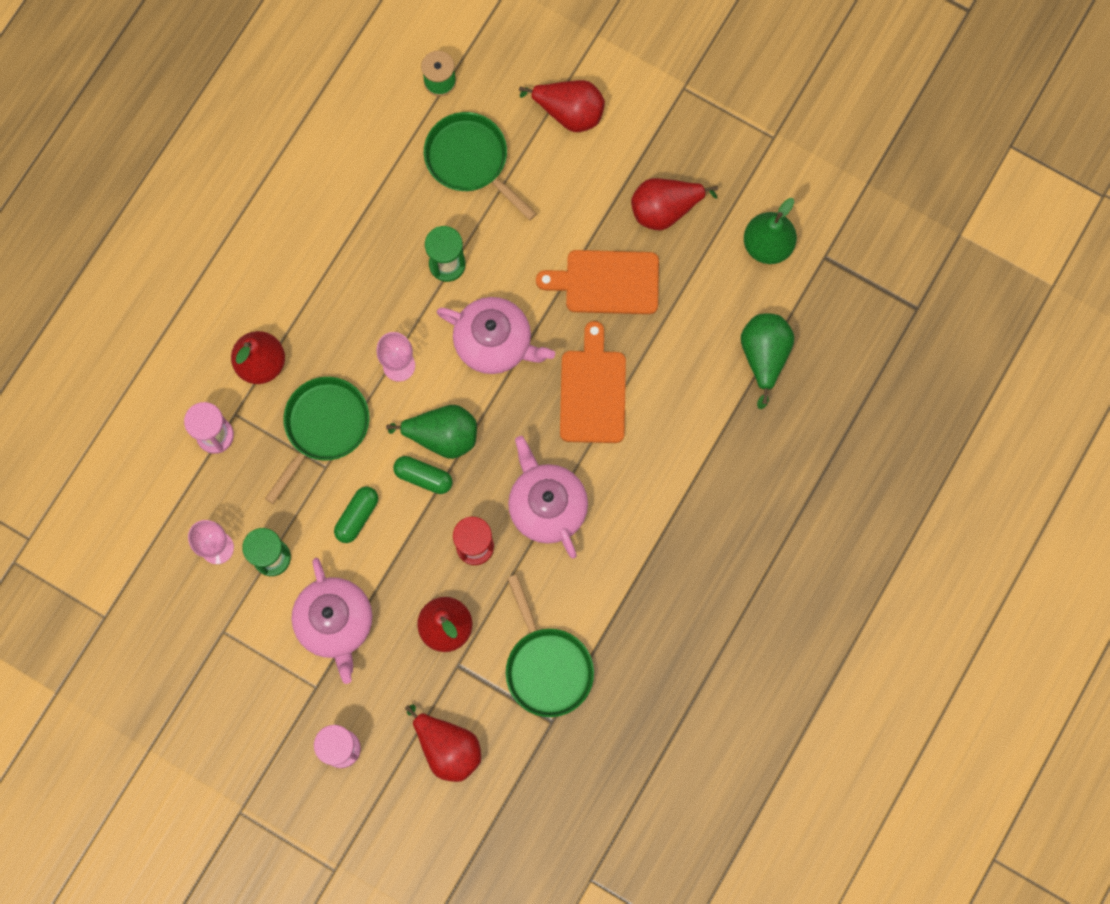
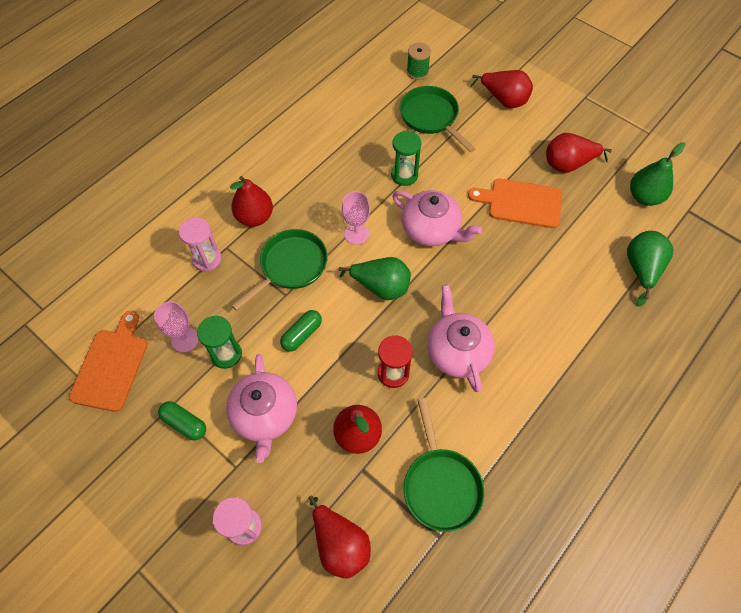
camera: 10 degrees right, 15 degrees down
green capsule [393,456,453,494] -> green capsule moved to [158,401,206,441]
orange cutting board [560,321,626,443] -> orange cutting board moved to [69,311,148,412]

